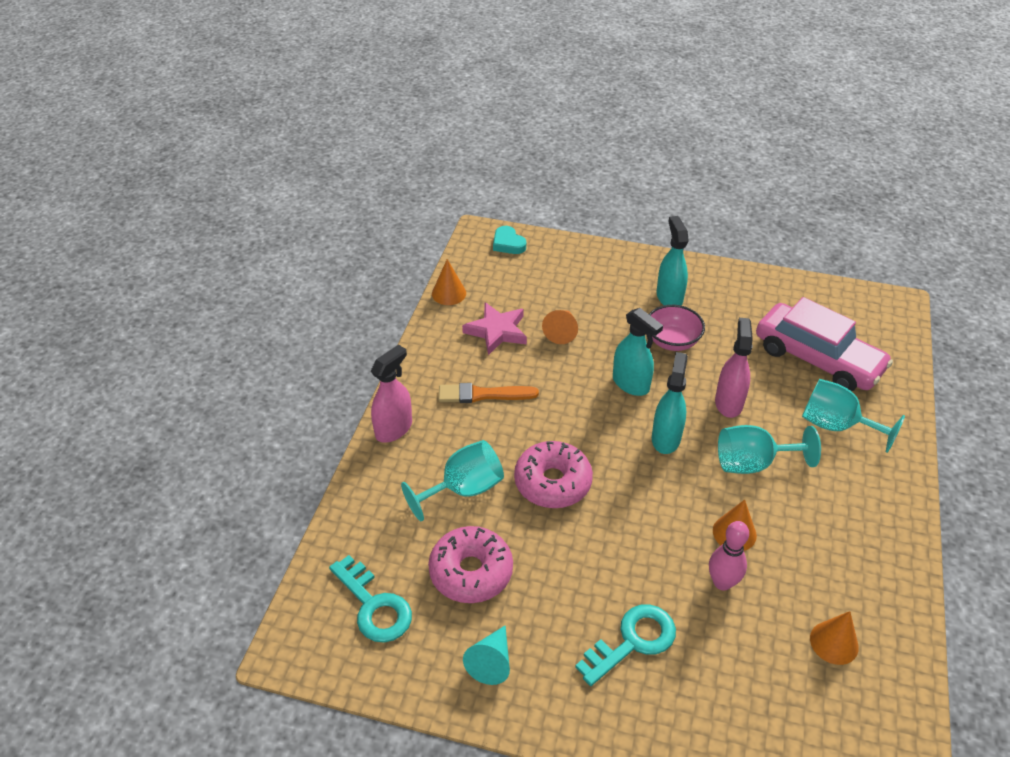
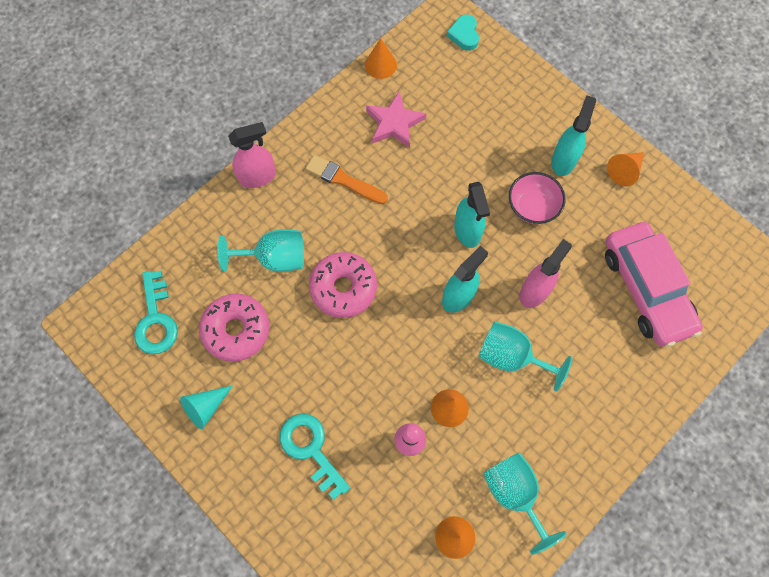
camera: 30 degrees right, 25 degrees up
orange cone [542,310,578,344] -> orange cone moved to [607,152,644,186]
turquoise key [575,604,676,686] -> turquoise key turned 120 degrees counterclockwise [280,413,350,500]
turquoise goblet [802,379,905,453] -> turquoise goblet moved to [483,452,567,555]

